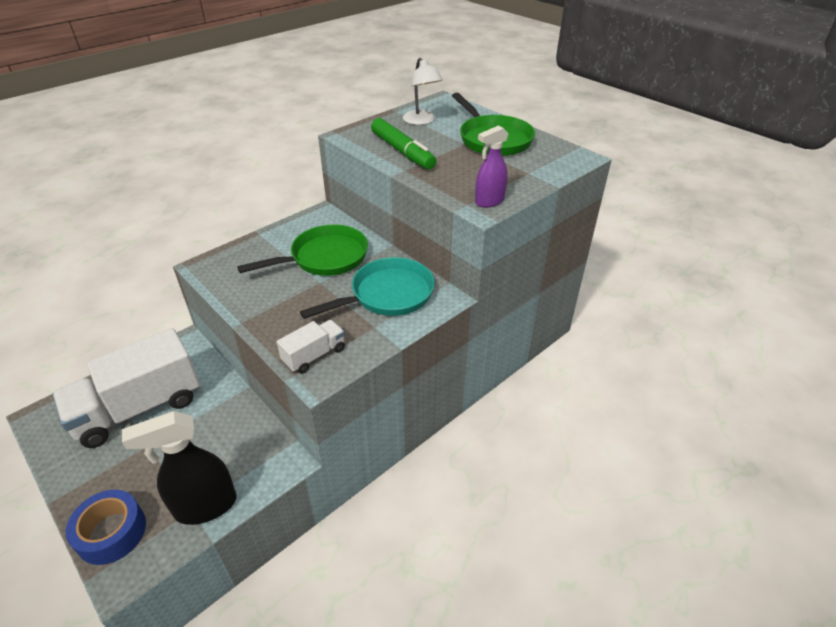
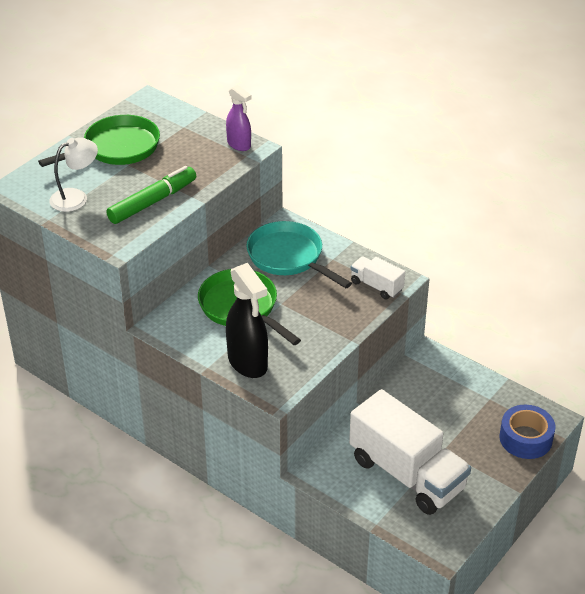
camera: 100 degrees left, 0 degrees up
black spray bottle [122,411,237,525] -> black spray bottle moved to [226,263,268,378]

